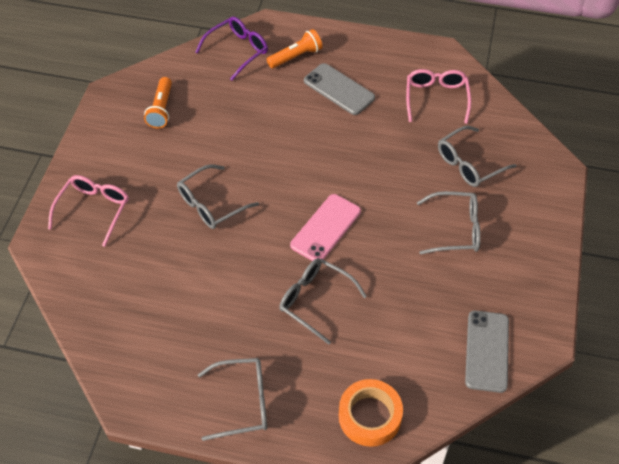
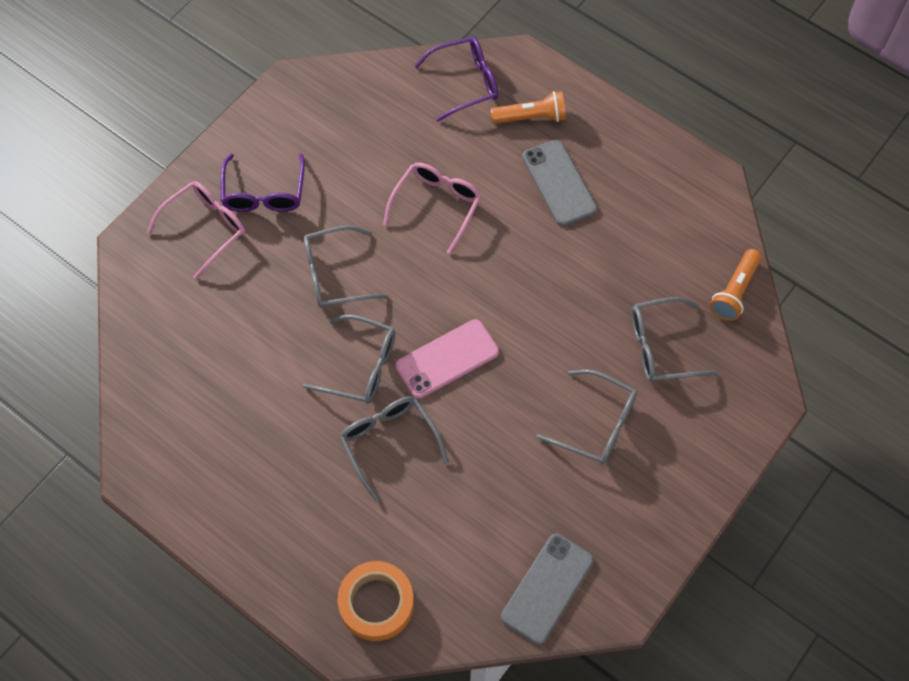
camera: 25 degrees right, 10 degrees up
orange flashlight [144,77,172,128] -> orange flashlight moved to [710,249,761,321]
grey glasses [198,358,267,441] -> grey glasses moved to [303,315,395,404]
pink glasses [406,69,471,124] -> pink glasses moved to [383,162,481,255]
none -> purple glasses [220,153,305,212]

